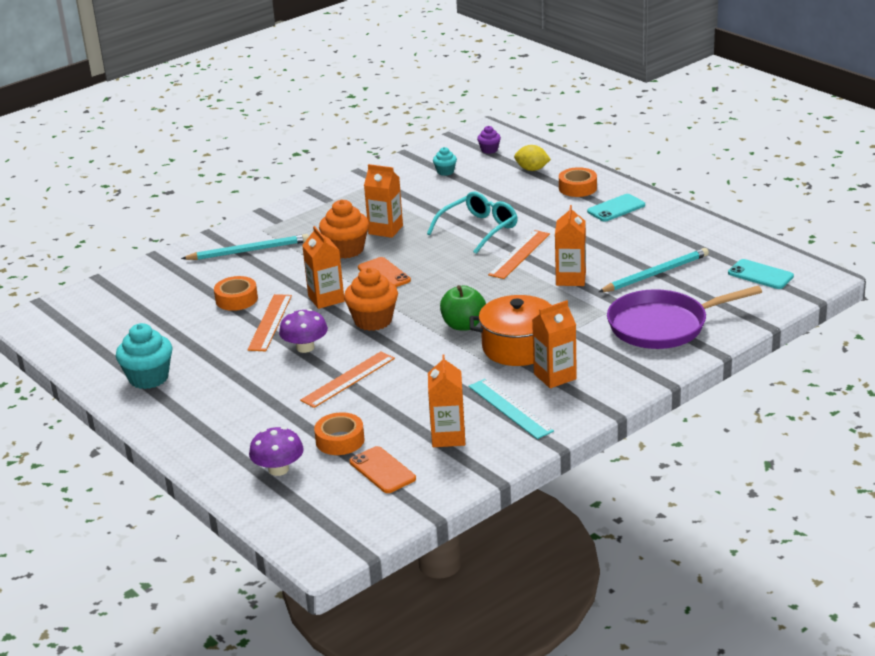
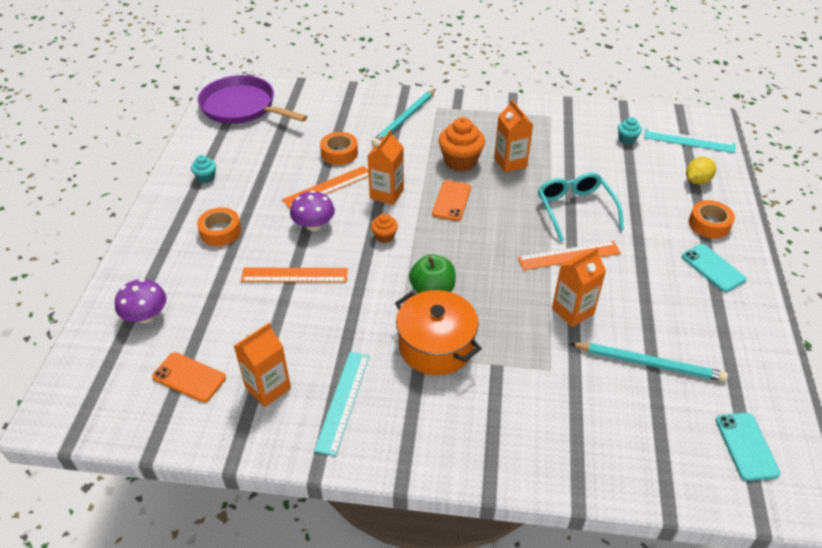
camera: 45 degrees right, 15 degrees up
turquoise cupcake [116,323,173,389] -> turquoise cupcake [191,155,216,183], size x0.52
turquoise pencil [181,234,309,260] -> turquoise pencil turned 90 degrees clockwise [372,89,436,146]
orange tape [314,412,365,455] -> orange tape moved to [197,207,241,246]
orange cupcake [344,268,398,331] -> orange cupcake [371,213,398,243], size x0.52
orange phone [350,446,416,493] -> orange phone turned 75 degrees counterclockwise [152,352,226,403]
turquoise glasses [427,191,518,254] -> turquoise glasses turned 105 degrees counterclockwise [538,172,624,242]
purple cupcake [477,126,501,154] -> turquoise ruler [644,129,735,153]
yellow lemon [514,145,551,171] -> yellow lemon turned 75 degrees clockwise [686,157,716,185]
orange carton [532,300,577,388] -> none
turquoise phone [587,194,645,222] -> turquoise phone turned 45 degrees clockwise [682,244,746,292]
purple pan [607,286,762,349] -> purple pan moved to [198,75,307,124]

